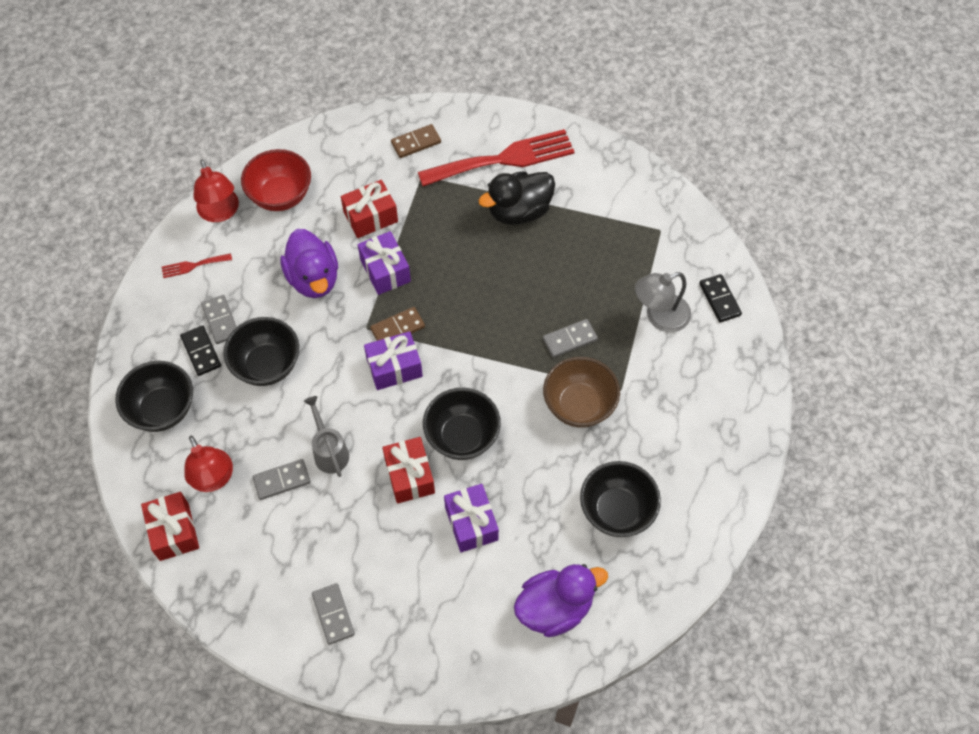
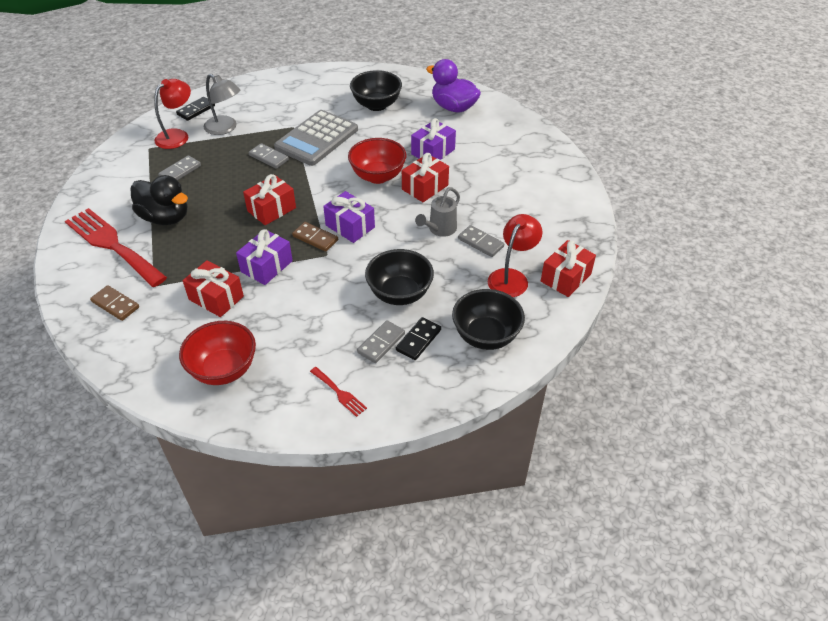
camera: 120 degrees left, 15 degrees down
red lamp [193,160,239,222] -> red lamp moved to [154,79,191,149]
purple duck [280,229,338,298] -> none
grey domino [312,583,355,645] -> grey domino moved to [158,155,201,180]
black bowl [423,388,501,460] -> red bowl [348,138,407,184]
brown bowl [543,357,620,428] -> grey calculator [274,110,358,166]
none -> red gift [243,174,296,225]

